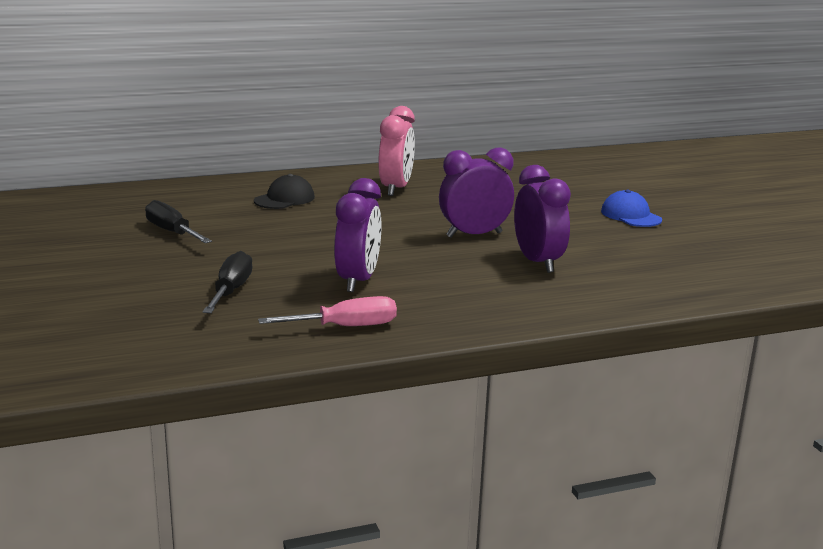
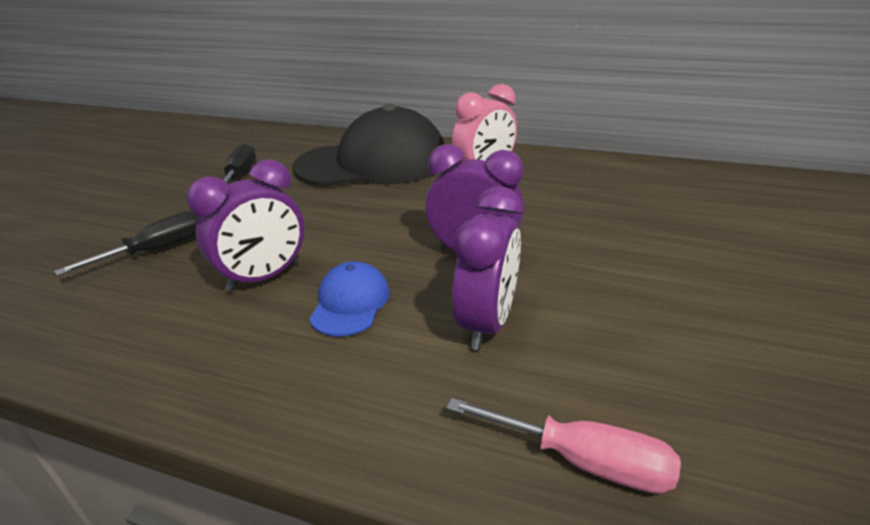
camera: 40 degrees right, 10 degrees up
black cap [254,174,315,209] -> black cap [292,104,445,187], size x2.43
pink screwdriver [258,296,397,326] -> pink screwdriver moved to [447,398,681,494]
blue cap [601,190,662,227] -> blue cap moved to [309,261,390,336]

